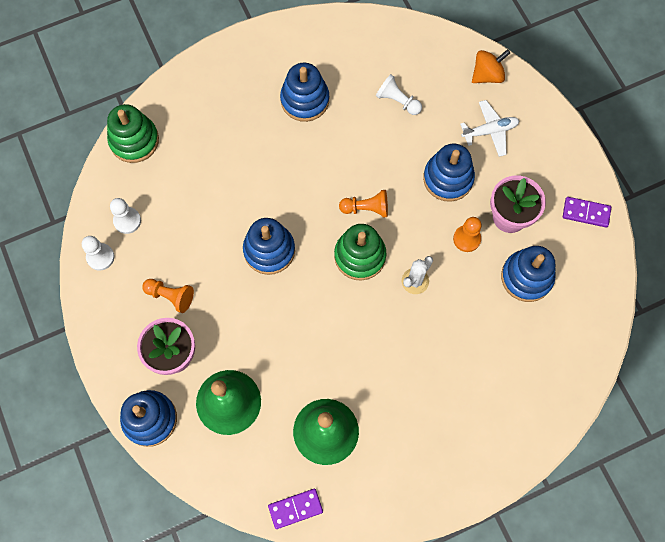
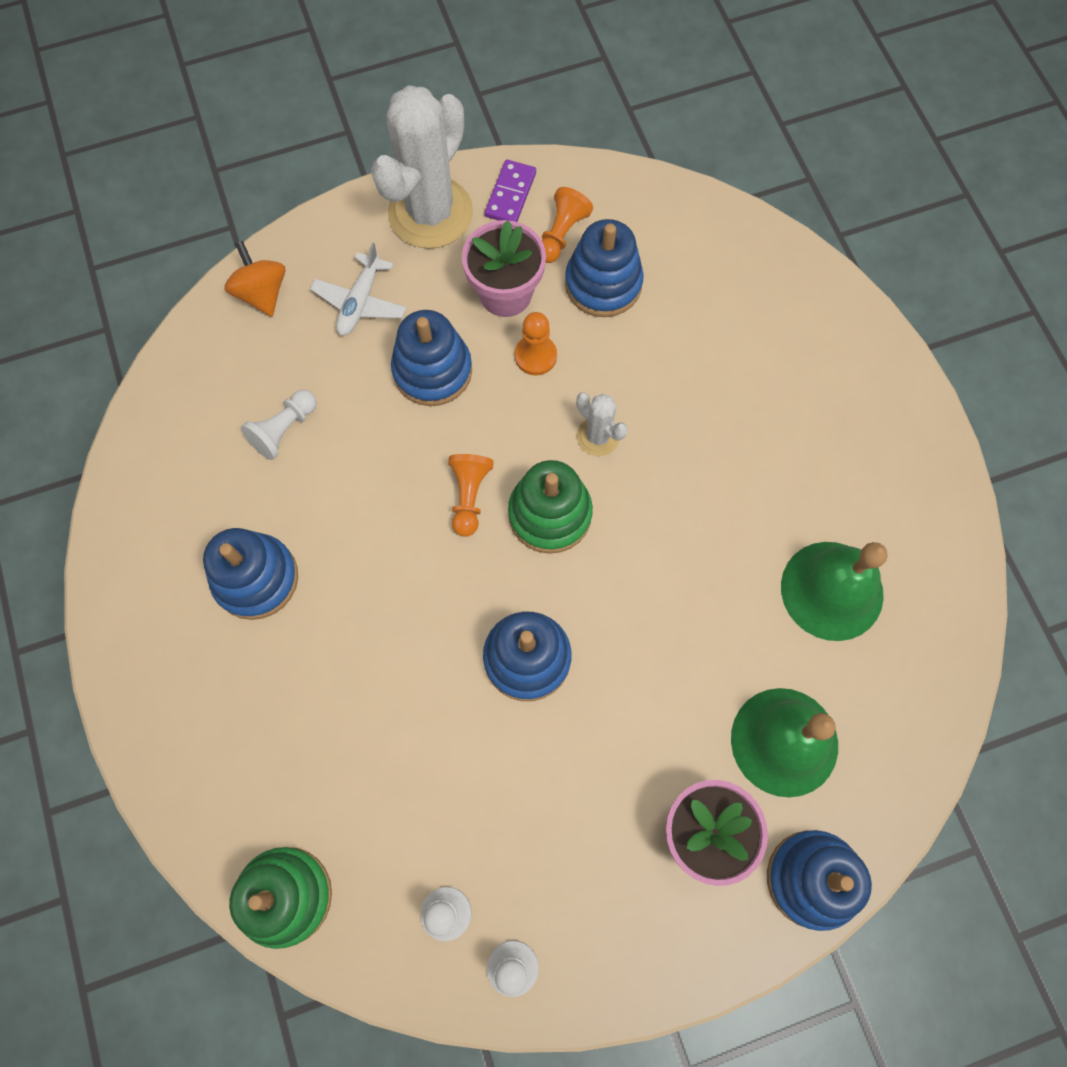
camera: 85 degrees left, 0 degrees up
orange pawn [142,279,194,313] -> orange pawn moved to [542,187,593,263]
purple domino [268,489,323,529] -> none
white plane [460,100,519,157] -> white plane turned 150 degrees counterclockwise [310,242,406,335]
none -> white cactus [371,85,473,249]

